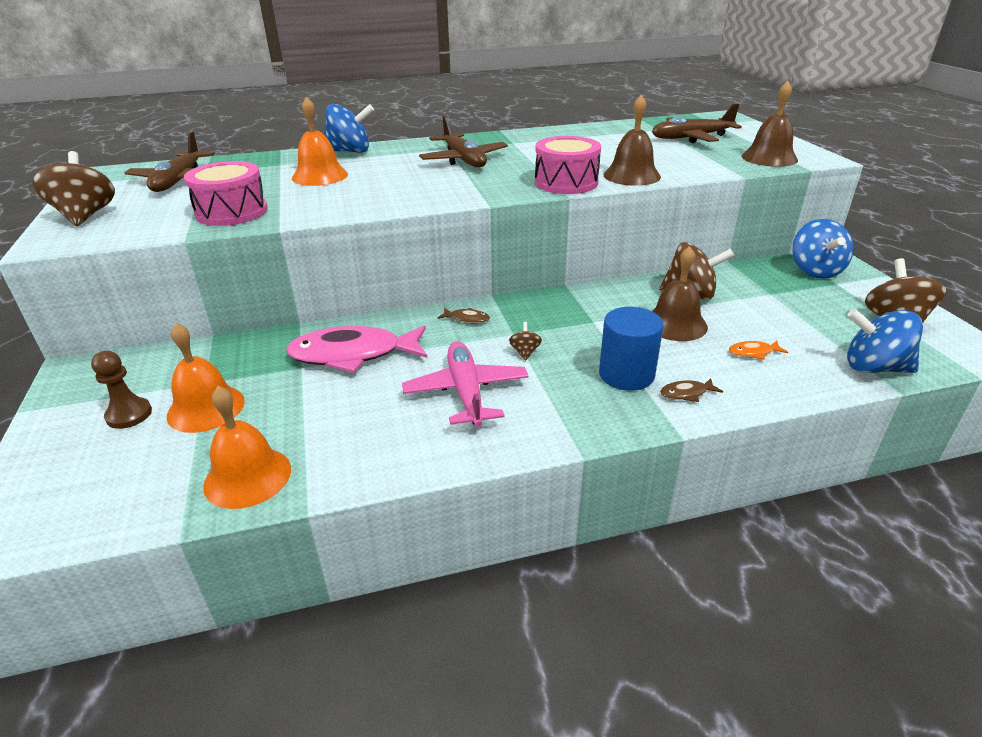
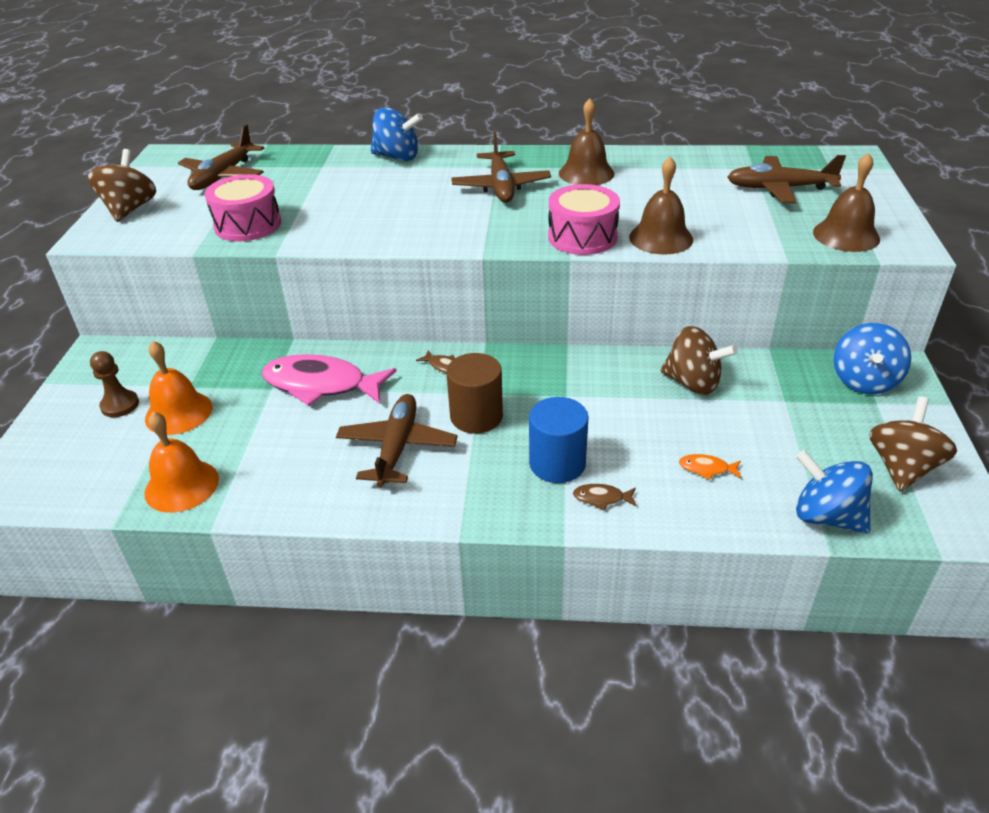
camera: 20 degrees right, 5 degrees up
orange bell [292,97,348,186] -> none
pink plane [402,341,529,427] -> brown plane [336,394,458,487]
brown spinning top [509,322,542,361] -> brown cylinder [446,353,503,434]
brown bell [652,246,708,341] -> brown bell moved to [559,98,614,185]

